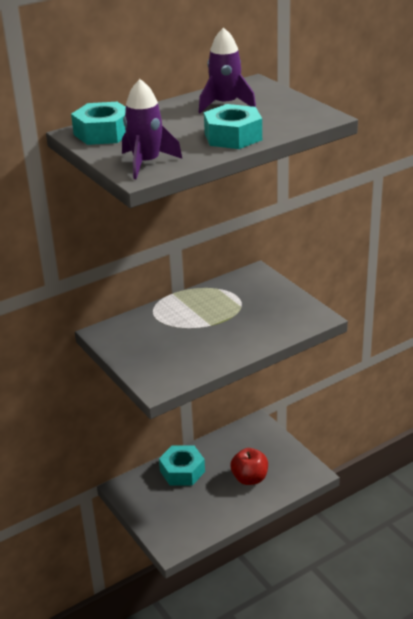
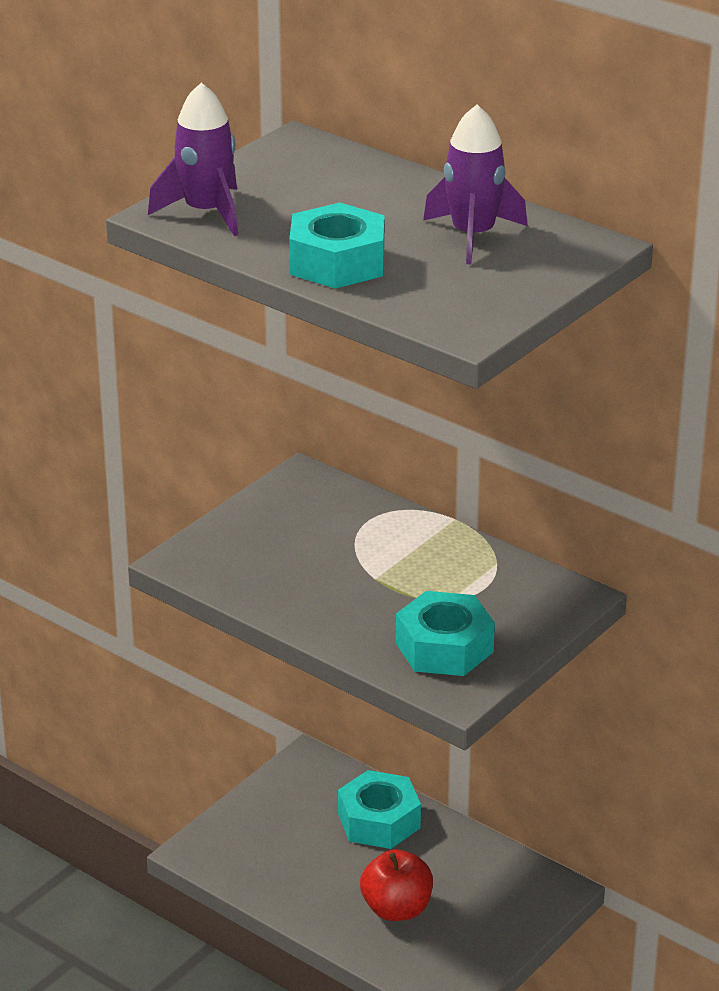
camera: 70 degrees right, 0 degrees up
turquoise nut [71,102,126,145] -> turquoise nut moved to [396,591,495,676]

